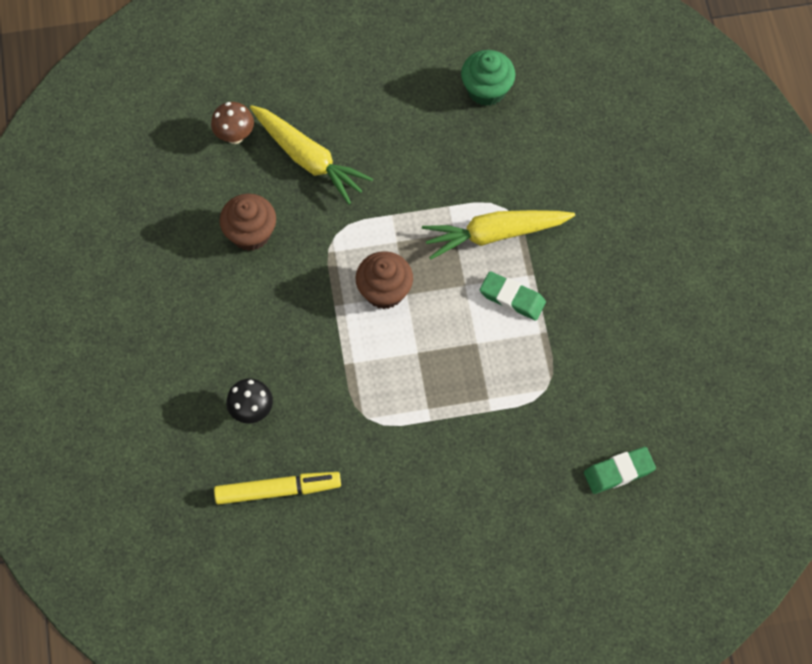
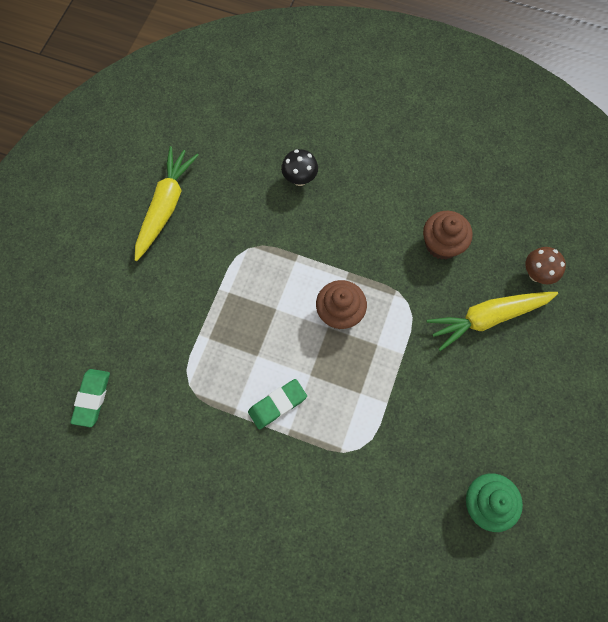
camera: 120 degrees right, 5 degrees up
yellow marker [214,472,341,505] -> none
yellow carrot [422,210,575,259] -> yellow carrot moved to [135,146,199,261]

